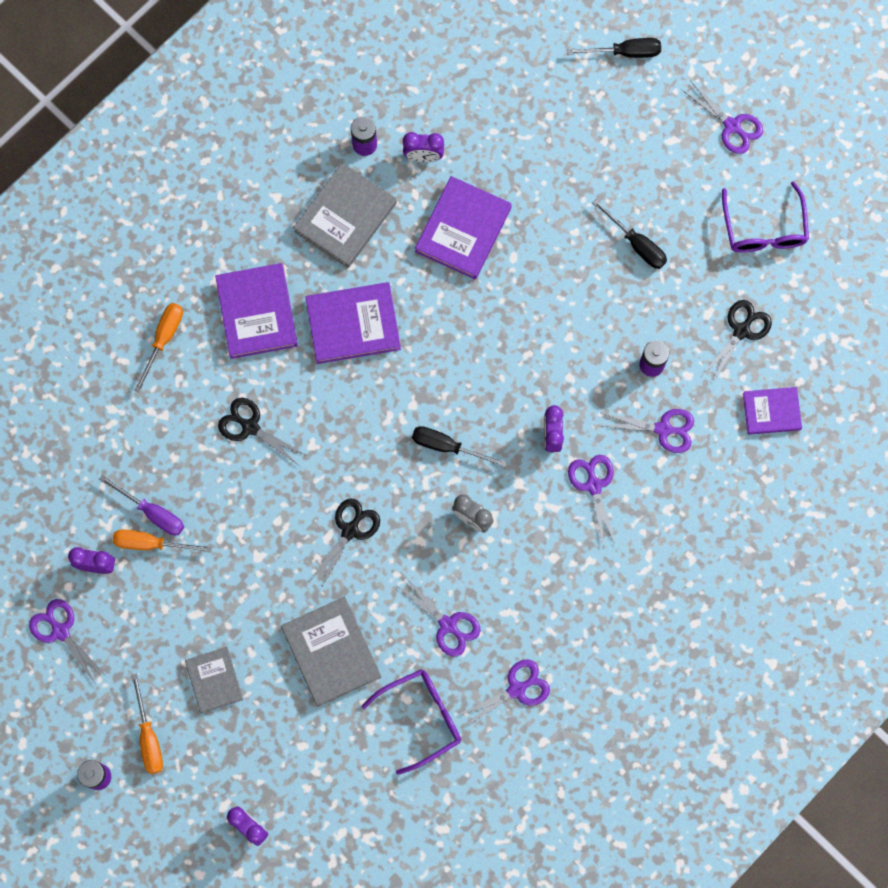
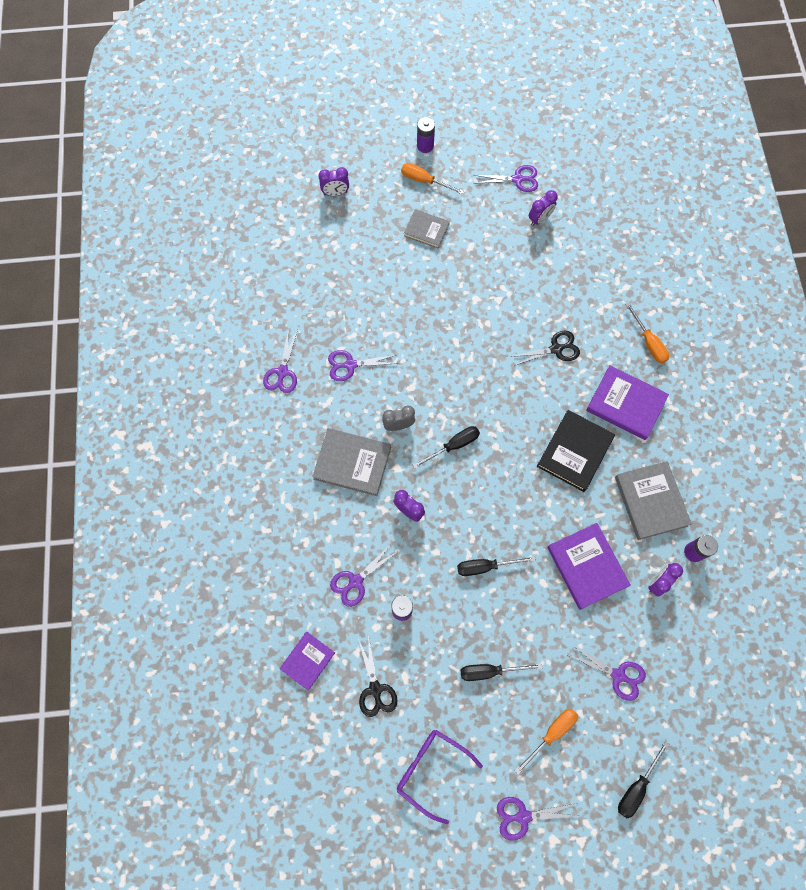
camera: 130 degrees right, 5 degrees down
purple screwdriver [99,475,184,535] -> none
orange screwdriver [113,529,212,553] -> orange screwdriver moved to [515,709,578,774]
grey book [281,597,381,707] -> grey book moved to [312,428,391,496]
purple book [306,282,401,364] -> black book [537,410,615,492]
black scissors [309,498,380,588] -> none
purple glasses [362,669,461,775] -> none
purple scissors [568,455,616,547] -> purple scissors moved to [568,645,646,701]
none -> black screwdriver [457,556,536,576]

